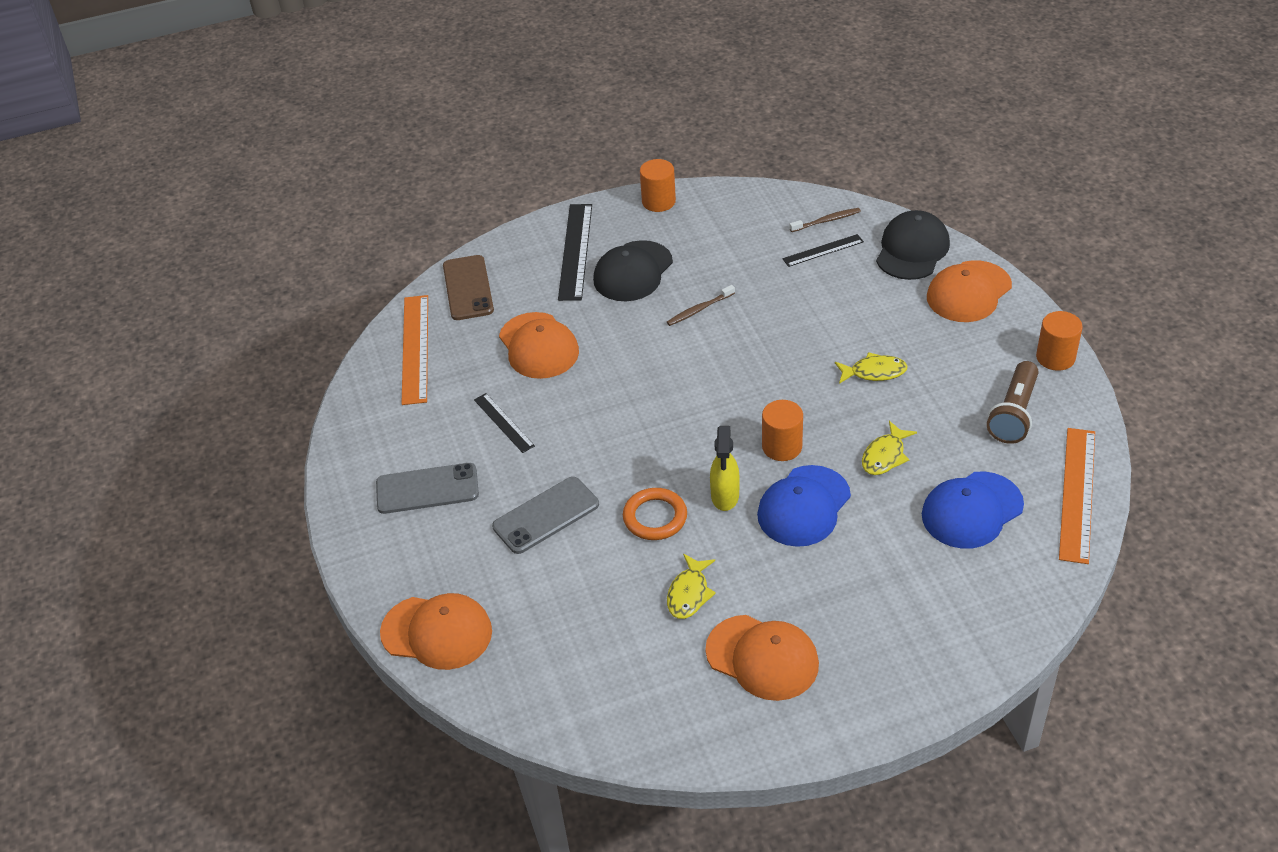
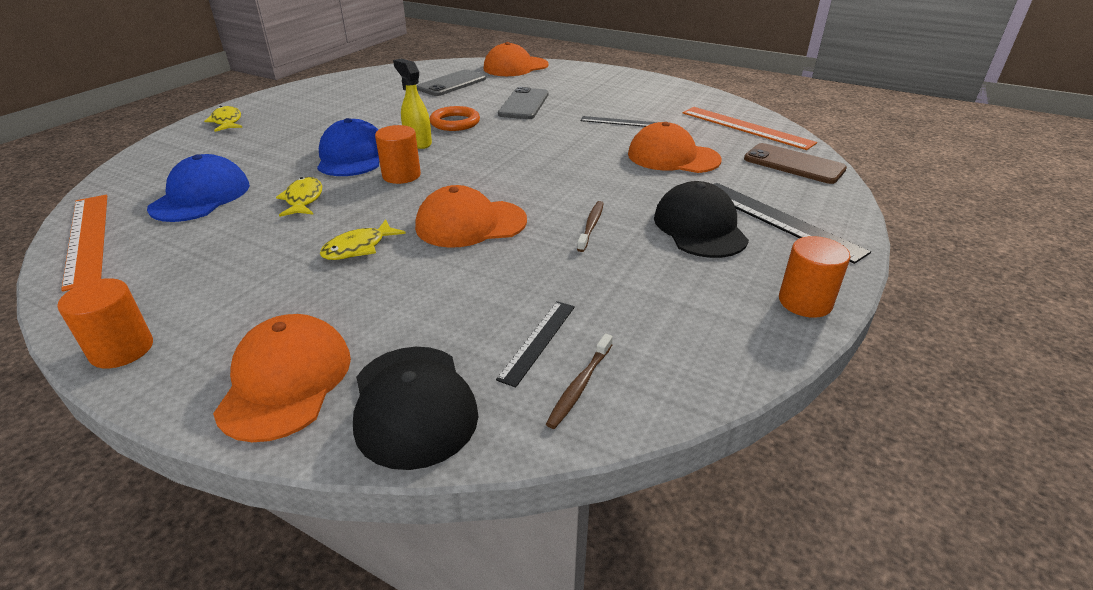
camera: 135 degrees right, 10 degrees down
grey phone [376,463,479,514] -> grey phone moved to [416,69,486,96]
yellow fish [667,554,716,619] -> yellow fish moved to [204,106,242,132]
orange cap [705,615,819,701] -> orange cap moved to [415,185,527,248]
brown flashlight [987,361,1039,444] -> none

